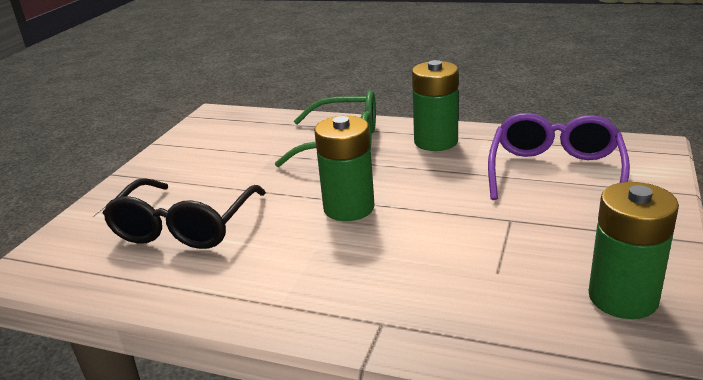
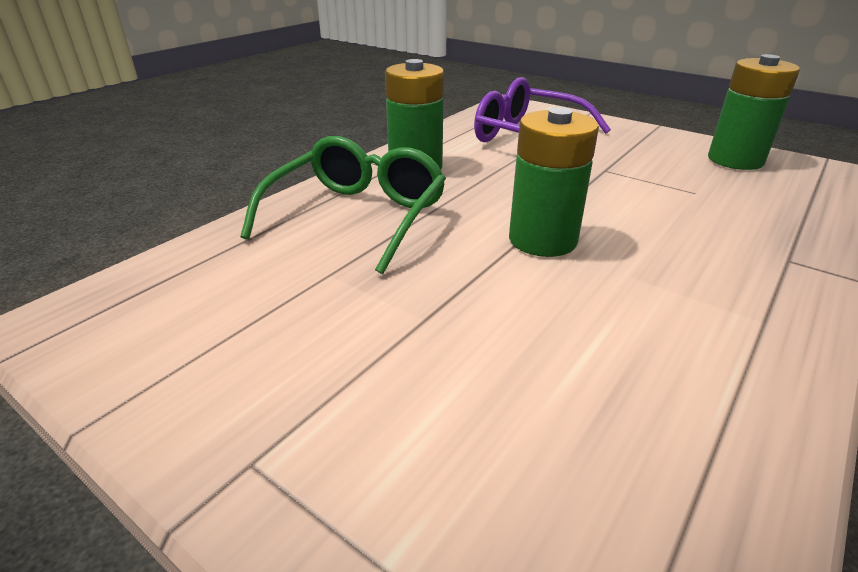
camera: 75 degrees left, 5 degrees up
black glasses [103,178,266,249] -> none

